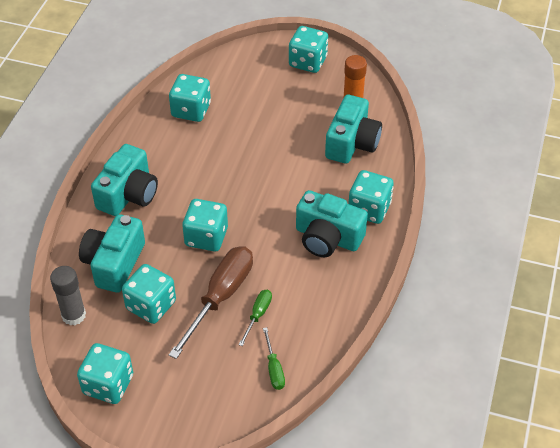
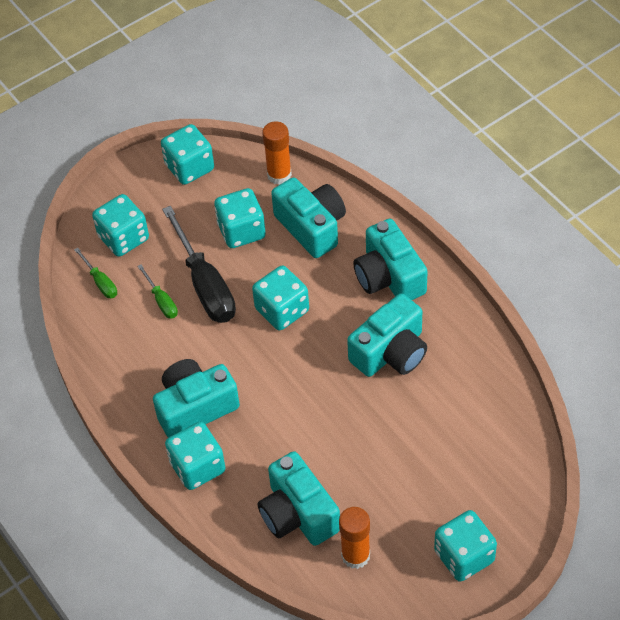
camera: 130 degrees right, 5 degrees up
grey glue stick [50,266,86,325] -> orange glue stick [262,121,292,185]
turquoise dice [169,74,211,122] -> turquoise dice moved to [92,194,149,257]
brown screwdriver [169,246,253,359] -> black screwdriver [162,206,236,323]
green screwdriver [263,327,285,390] -> green screwdriver turned 150 degrees counterclockwise [74,248,117,298]
none -> turquoise camera [347,293,427,377]

